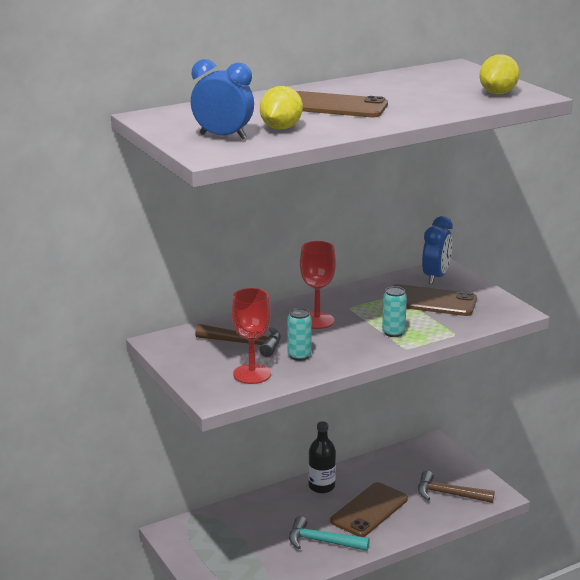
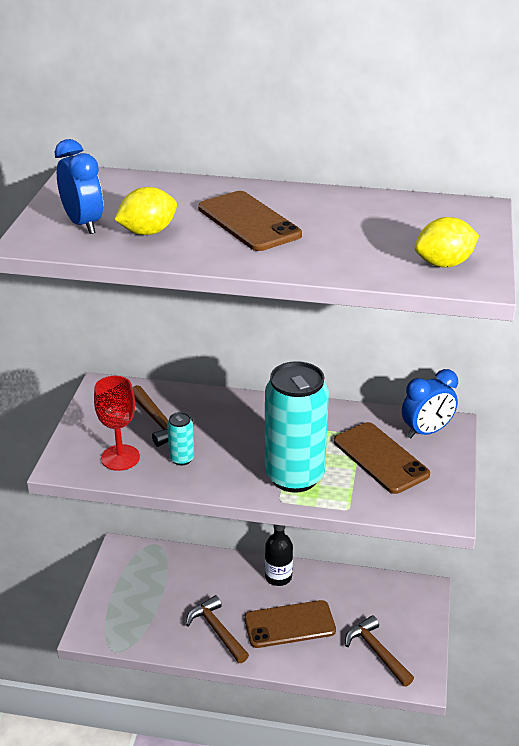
camera: 40 degrees right, 10 degrees up
turquoise hammer [289,516,370,551] -> brown hammer [186,595,249,663]
red goblet [300,241,336,329] -> none
turquoise can [382,286,407,337] -> turquoise can [265,361,329,493], size x2.35

